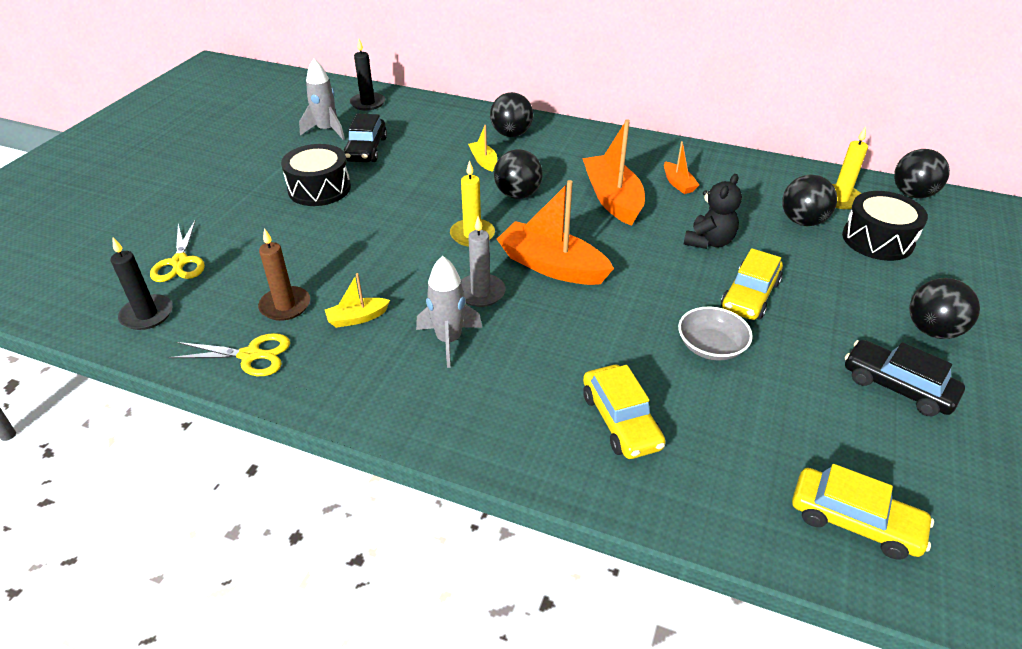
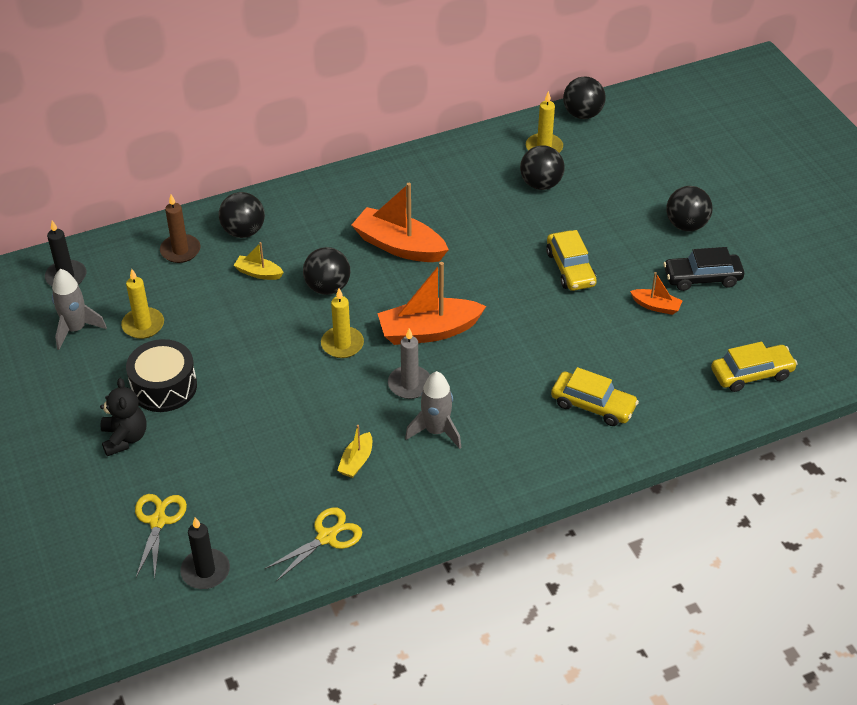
camera: 45 degrees left, 5 degrees up
yellow scissors [150,221,205,282] -> yellow scissors turned 120 degrees counterclockwise [135,494,187,579]
brown candle [258,228,310,321] -> brown candle moved to [160,194,200,263]
black car [343,114,387,162] -> yellow candle [121,269,164,339]
orange boat [664,141,699,194] -> orange boat moved to [630,272,683,315]
grey bowl [678,306,753,361] -> none
black teddy bear [684,174,742,249] -> black teddy bear moved to [100,378,146,456]
black drum [842,191,928,261] -> none

